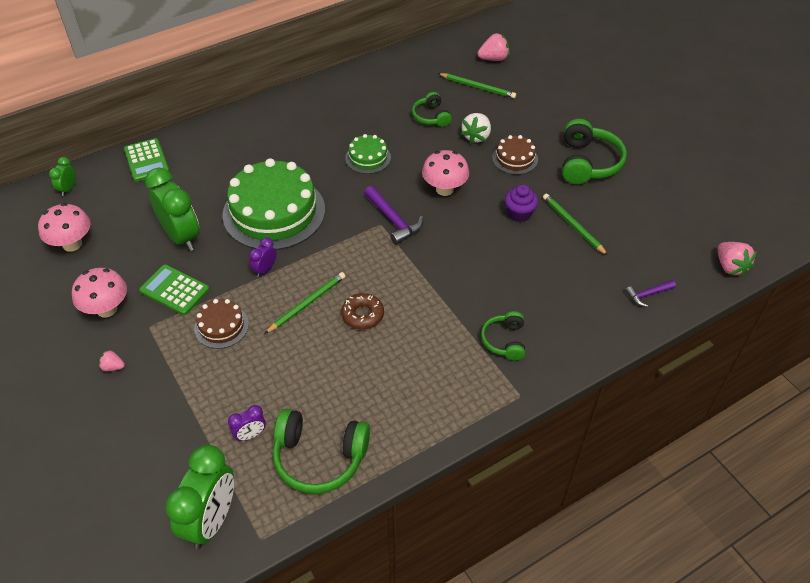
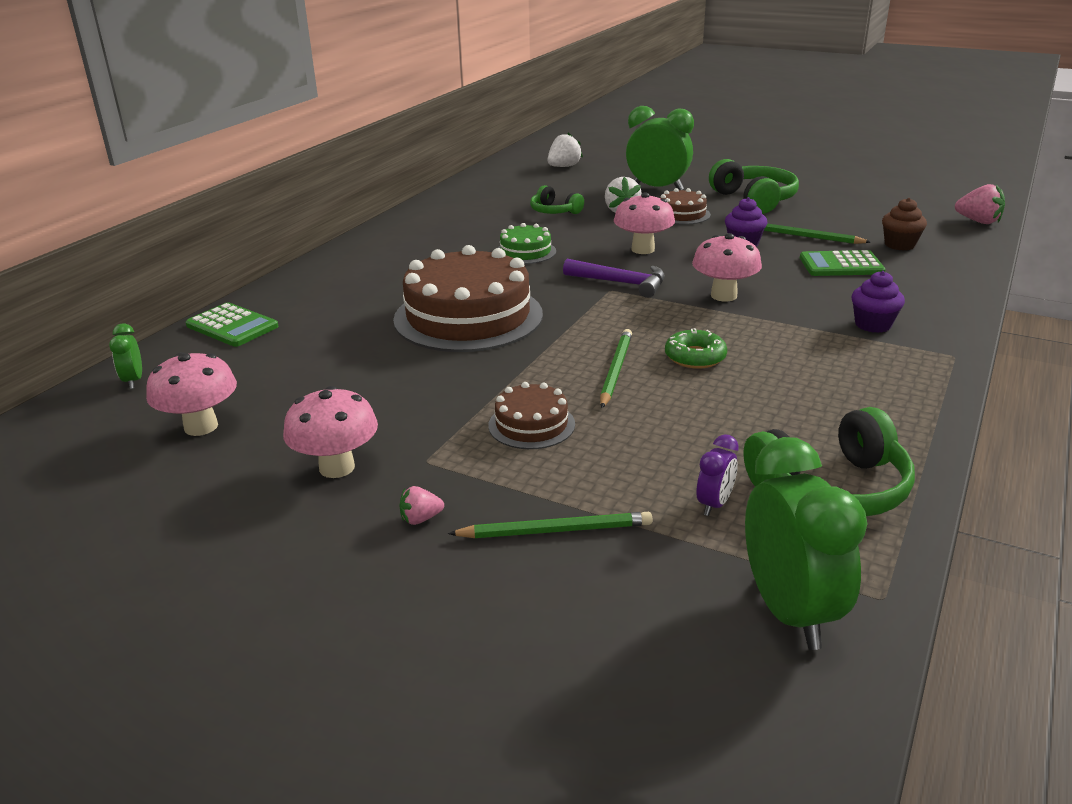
camera: 30 degrees left, 20 degrees down
green calculator [139,264,210,315] -> green calculator moved to [800,250,885,276]
green clock [145,168,200,251] -> green clock moved to [626,106,694,190]
green cake [222,158,325,250] -> brown cake [393,245,543,352]
purple clock [249,238,276,277] -> none
brown donut [341,293,384,329] -> green donut [665,328,727,369]
green pencil [438,73,516,98] -> green pencil moved to [448,512,652,538]
pink strawberry [477,33,510,61] -> white strawberry [547,132,583,167]
green headphones [481,311,525,360] -> purple cupcake [852,271,905,333]
purple hammer [625,280,676,307] -> none
none -> pink mushroom [692,233,762,302]
none -> brown cupcake [882,198,927,251]

